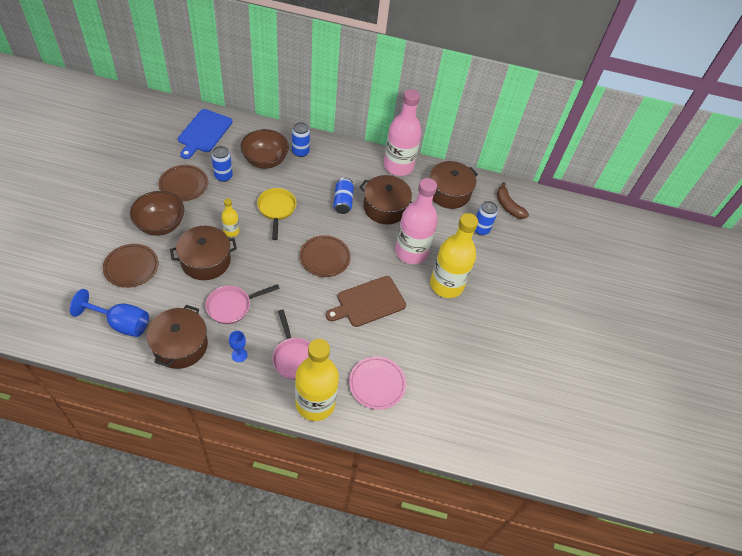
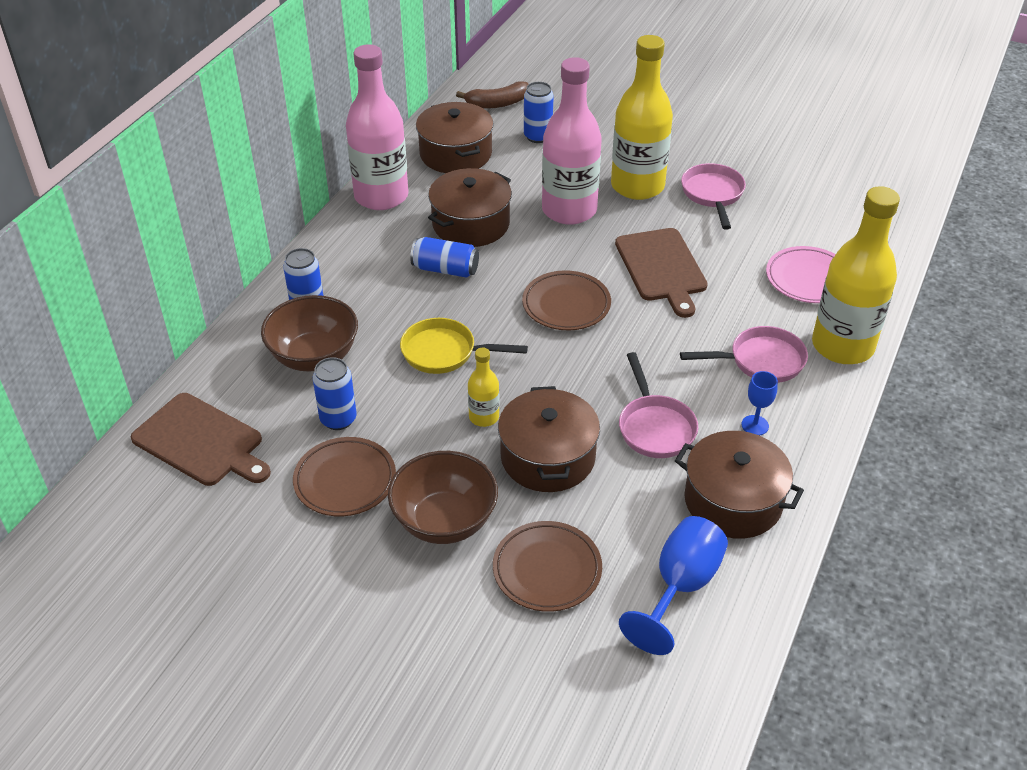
camera: 70 degrees left, 10 degrees down
blue cutting board [178,109,233,159] -> brown cutting board [131,393,271,486]
none -> pink pan [681,163,746,230]

